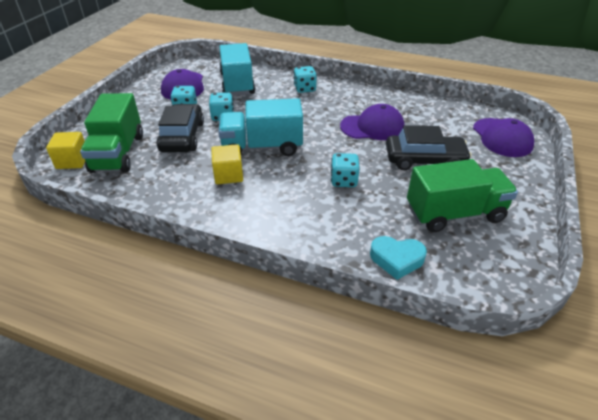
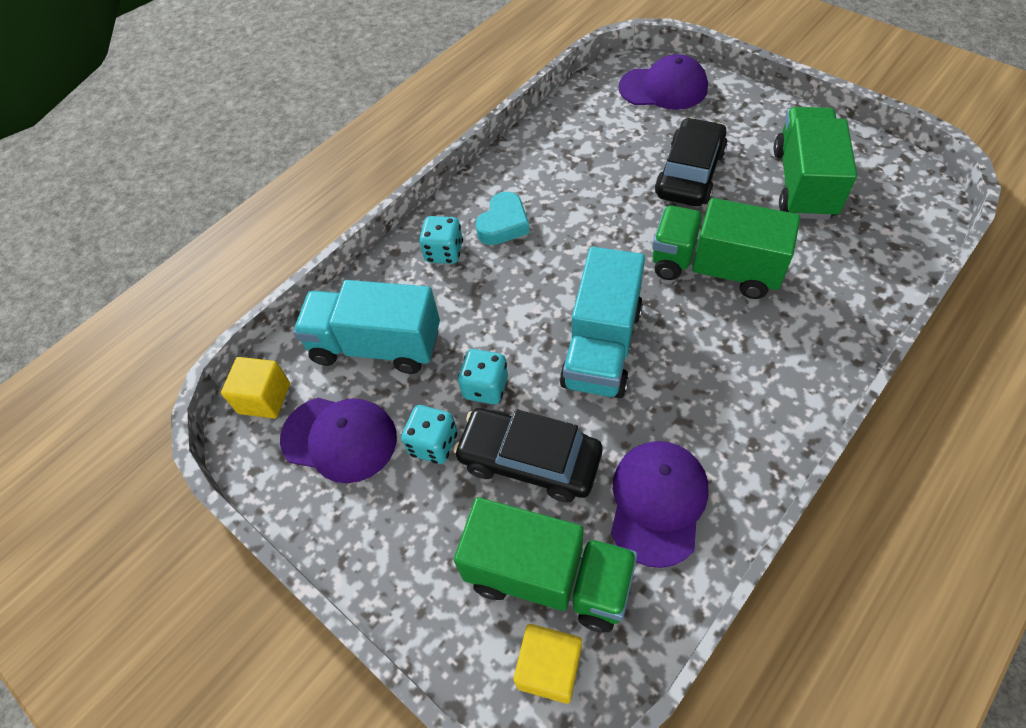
camera: 65 degrees left, 15 degrees up
yellow cube [211,144,243,184] -> yellow cube moved to [221,357,290,419]
turquoise dice [331,153,359,187] -> green truck [652,198,800,299]
purple cap [340,104,405,140] -> purple cap moved to [611,441,709,568]
turquoise heart [370,236,427,280] -> turquoise heart moved to [475,191,529,245]

